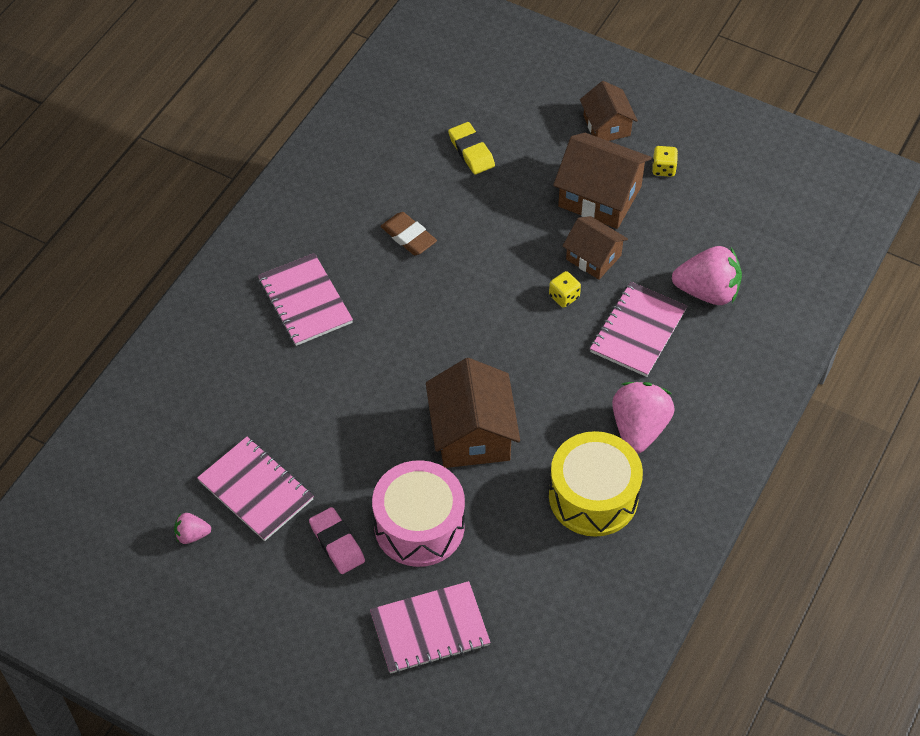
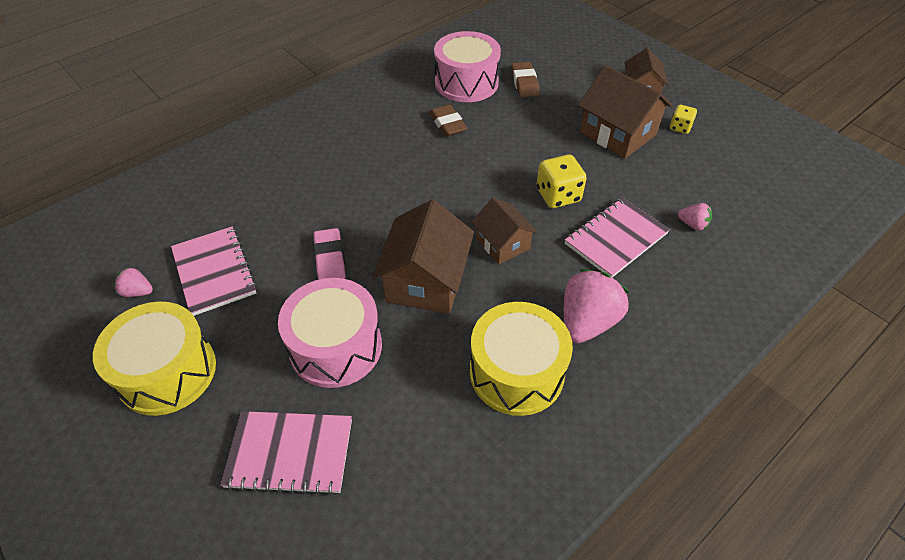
camera: 20 degrees right, 5 degrees down
pink notebook [258,253,353,346] -> none
pink eraser [309,507,365,574] -> pink eraser moved to [313,228,346,280]
yellow eraser [448,122,495,174] -> brown eraser [511,62,540,97]
yellow dice [549,271,581,308] -> yellow dice [537,155,587,208], size x1.67
brown house [563,216,628,280] -> brown house moved to [472,198,538,264]
pink strawberry [672,246,742,305] -> pink strawberry [678,203,712,231], size x0.49
none -> yellow drum [93,302,216,416]
none -> pink drum [434,31,501,102]

